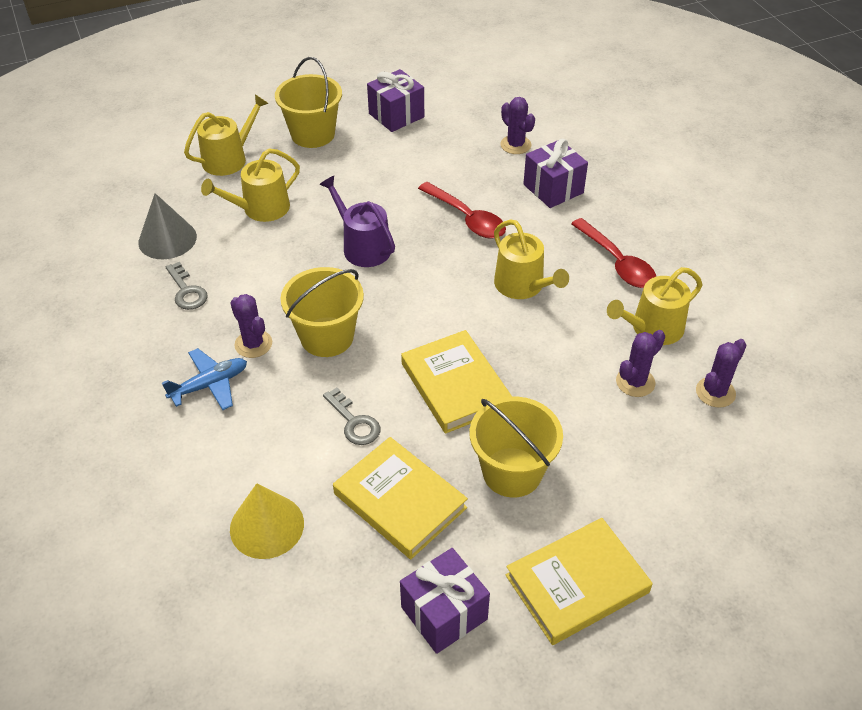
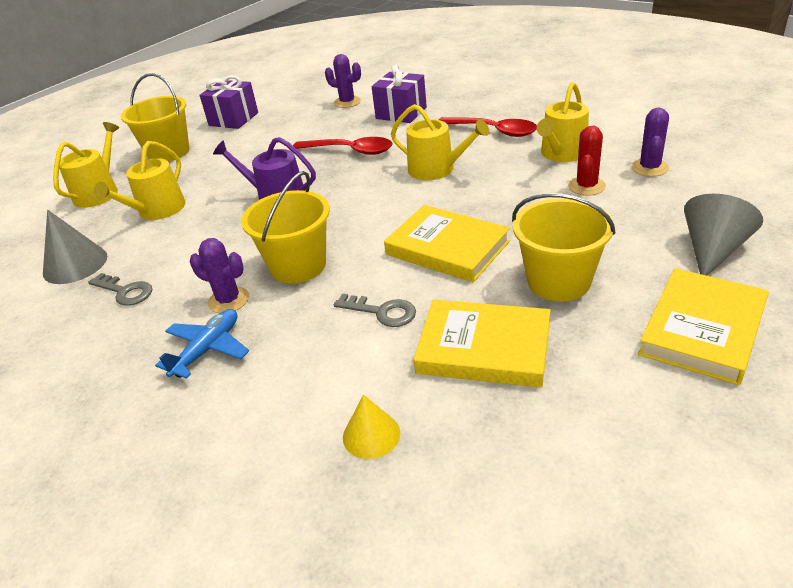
camera: 25 degrees left, 10 degrees down
yellow cone [230,483,304,559] -> yellow cone [343,394,400,459], size x0.64
purple gift [400,548,490,654] -> none
purple cactus [616,330,665,397] -> red cactus [568,126,606,196]
none -> grey cone [684,194,763,276]

